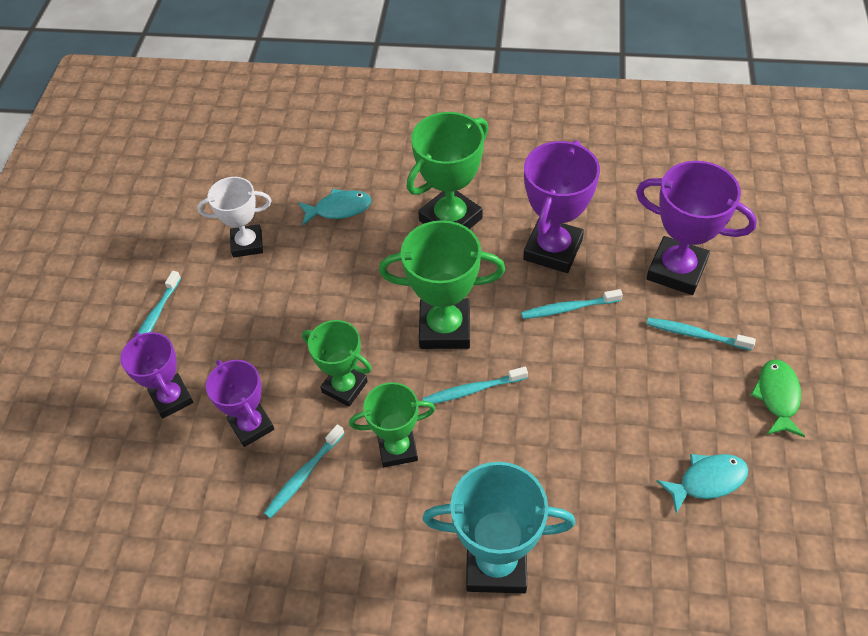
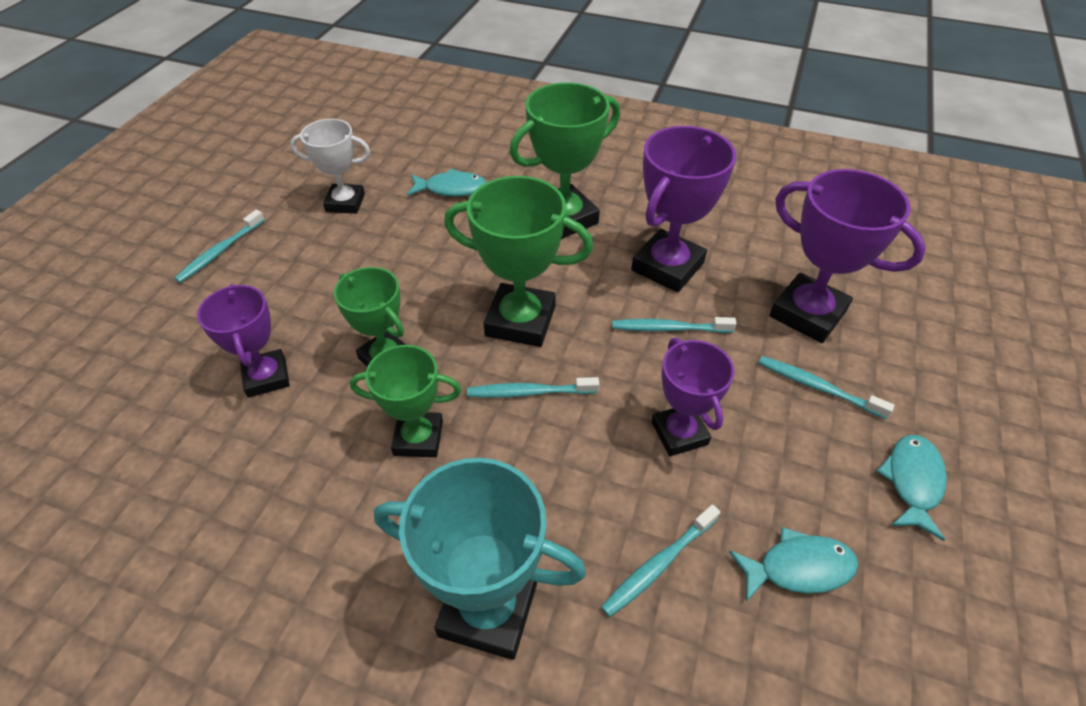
camera: 10 degrees right, 5 degrees down
purple trophy [120,332,193,419] -> purple trophy moved to [652,338,734,456]
turquoise toothbrush [264,424,345,518] -> turquoise toothbrush moved to [601,505,720,617]
green fish [751,359,805,437] -> turquoise fish [876,435,947,541]

